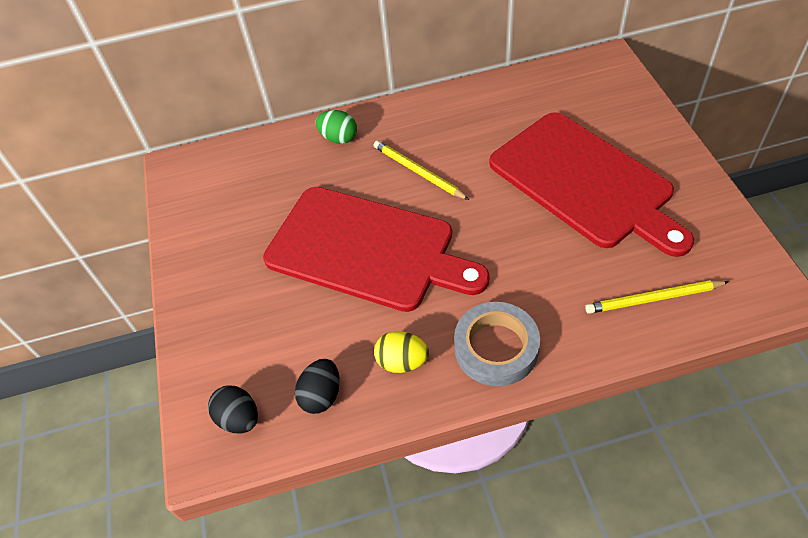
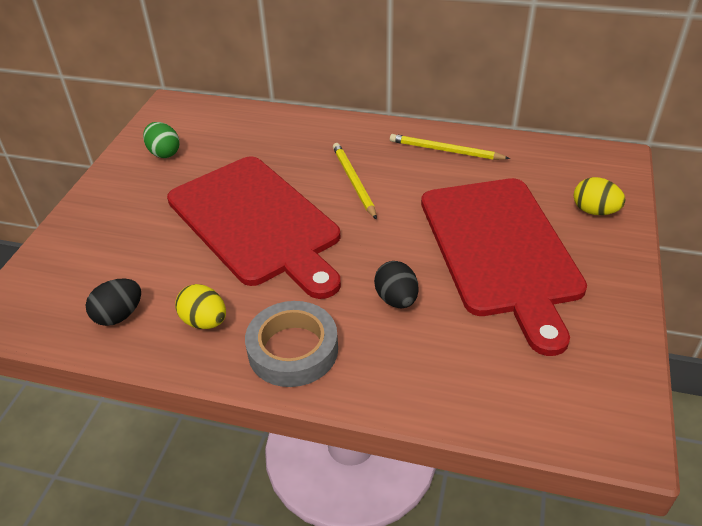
camera: 25 degrees right, 10 degrees down
black egg [208,385,258,433] -> black egg moved to [374,261,418,308]
green egg [316,110,357,144] -> green egg moved to [143,122,180,158]
yellow pencil [585,280,729,314] -> yellow pencil moved to [390,134,510,160]
none -> yellow egg [574,177,626,215]

